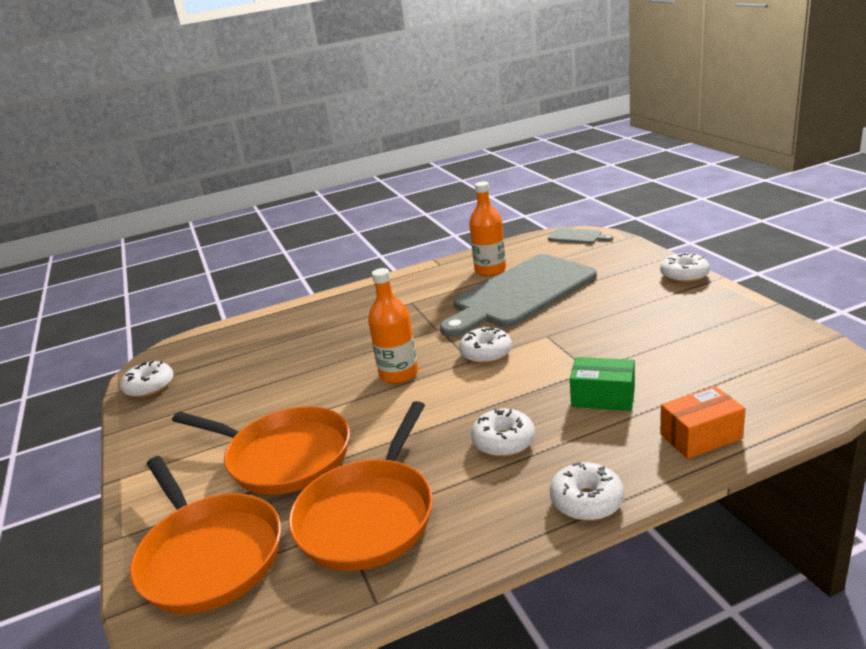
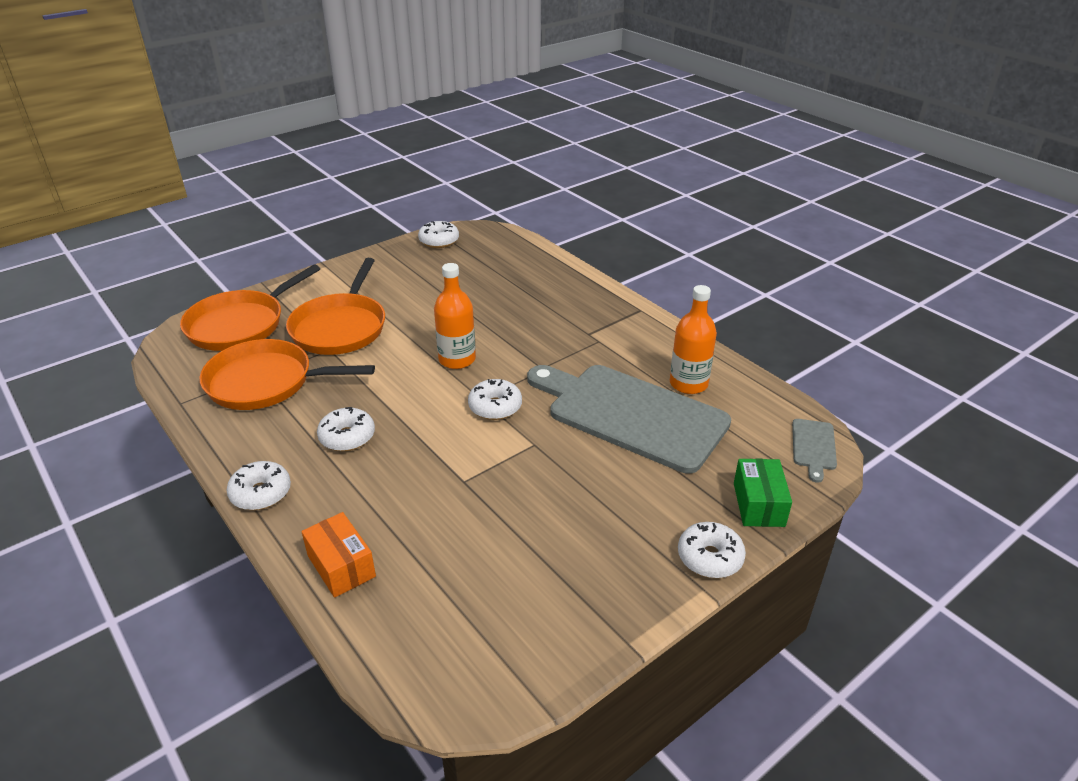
camera: 70 degrees right, 10 degrees up
green box [570,357,635,411] -> green box moved to [734,459,792,527]

